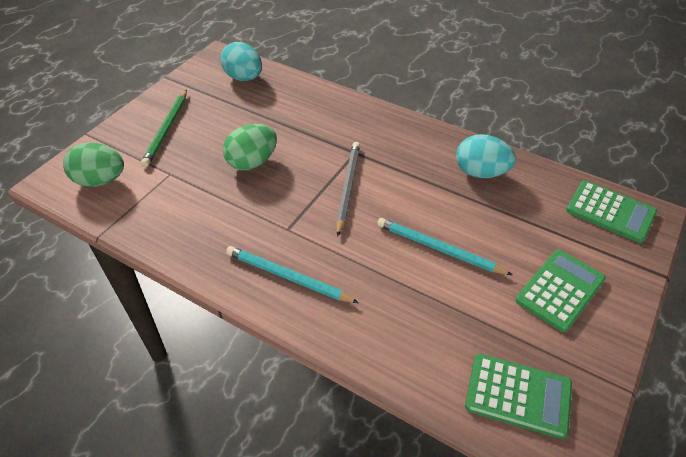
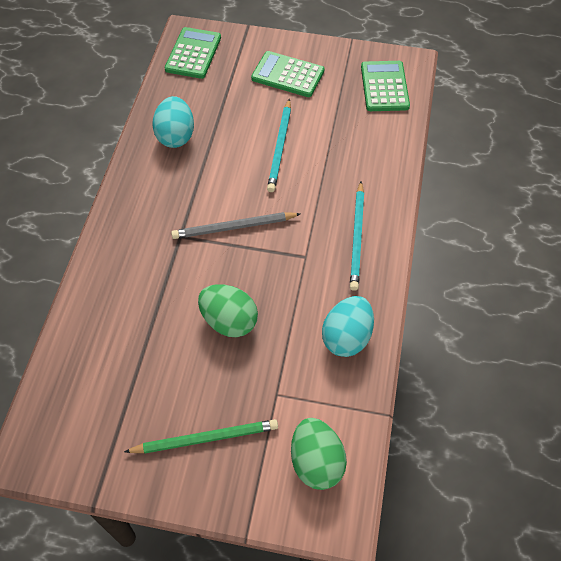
camera: 110 degrees left, 10 degrees up
turquoise egg [220,42,262,81] -> turquoise egg moved to [322,296,374,357]

